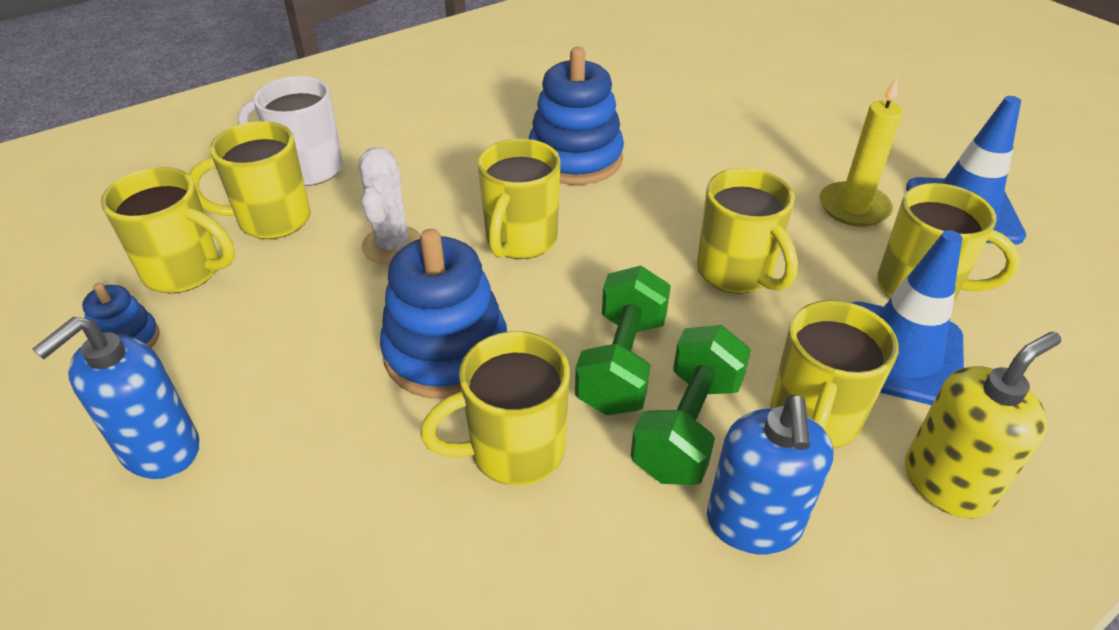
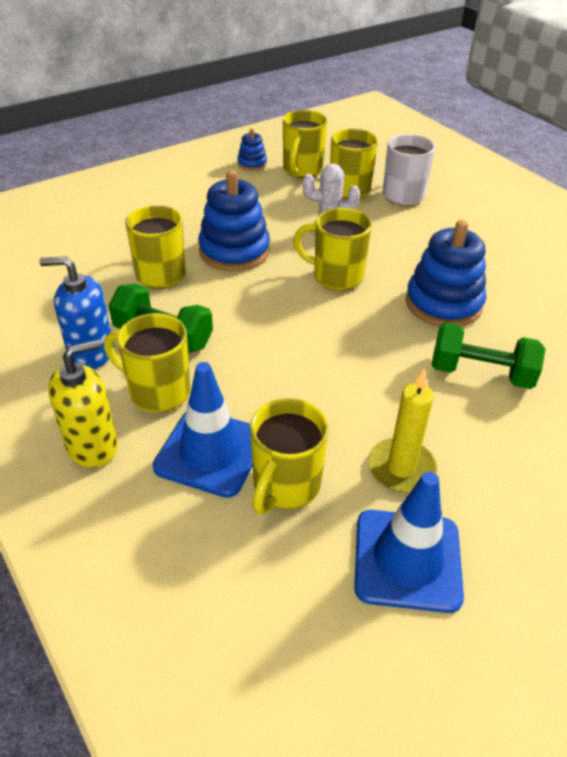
camera: 90 degrees right, 0 degrees up
blue soap dispenser [32,317,199,479] -> none
green dumbbell [575,266,671,415] -> green dumbbell moved to [432,322,545,389]
yellow mug [697,168,798,294] -> none
yellow soap dispenser [905,332,1061,519] -> yellow soap dispenser turned 90 degrees counterclockwise [48,339,118,468]

